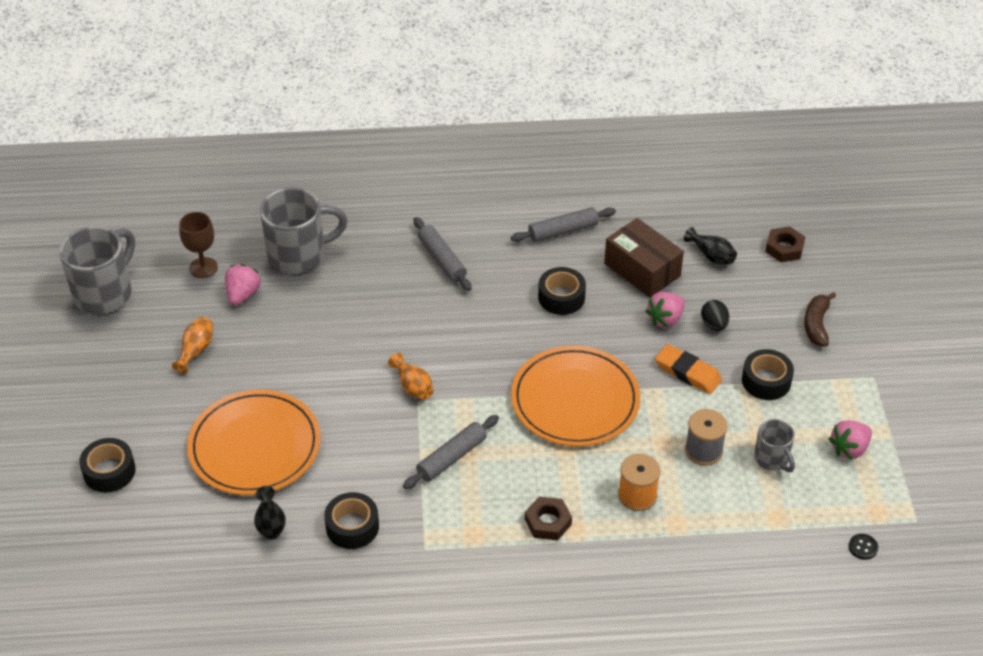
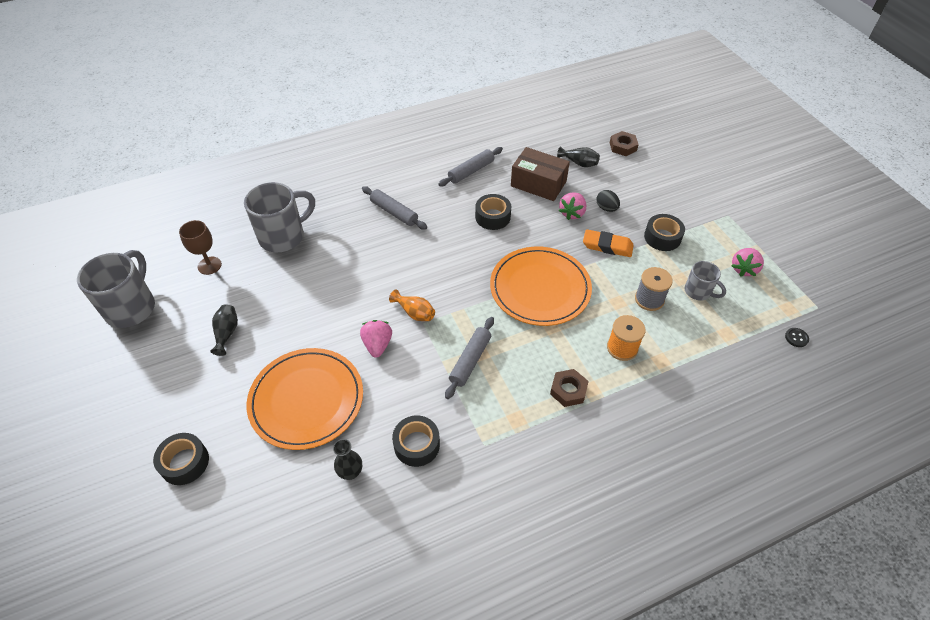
camera: 20 degrees left, 5 degrees up
orange vase [172,317,213,374] -> black vase [210,304,238,356]
pink strawberry [225,264,261,305] -> pink strawberry moved to [360,320,392,358]
brown banana [804,292,836,346] -> none

